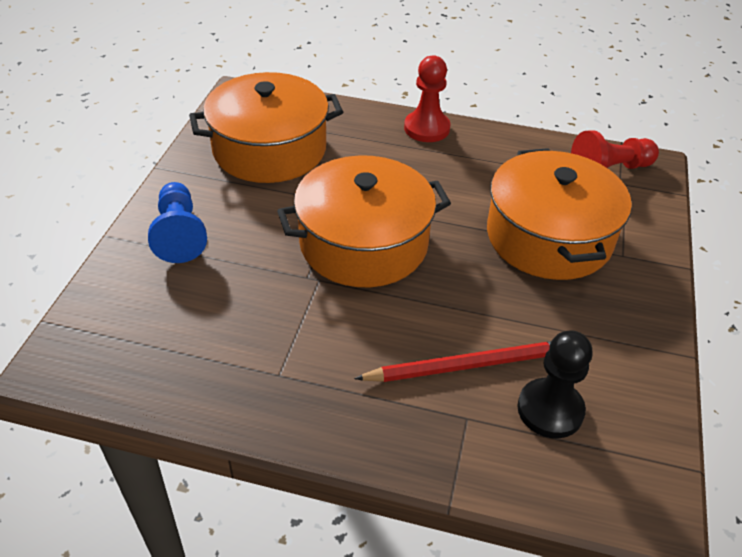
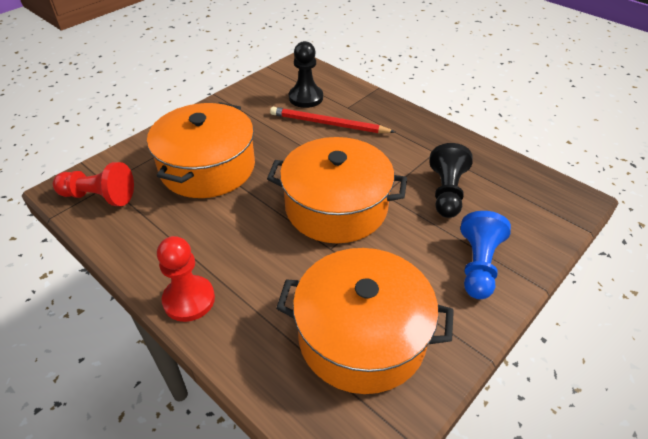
camera: 150 degrees left, 0 degrees up
none -> black pawn [429,143,473,218]

